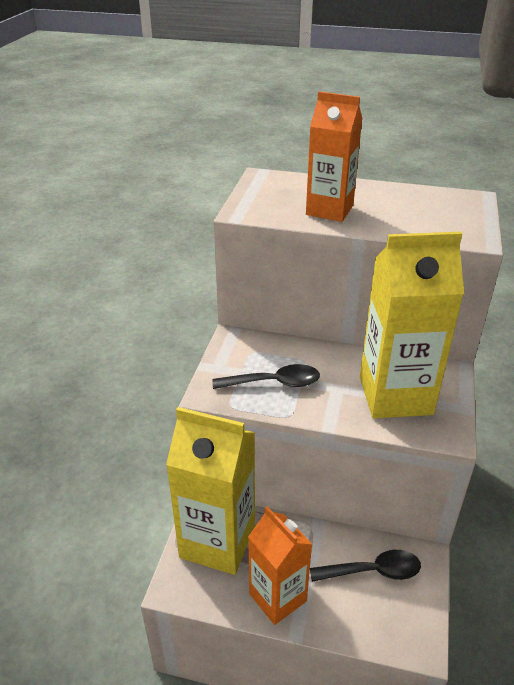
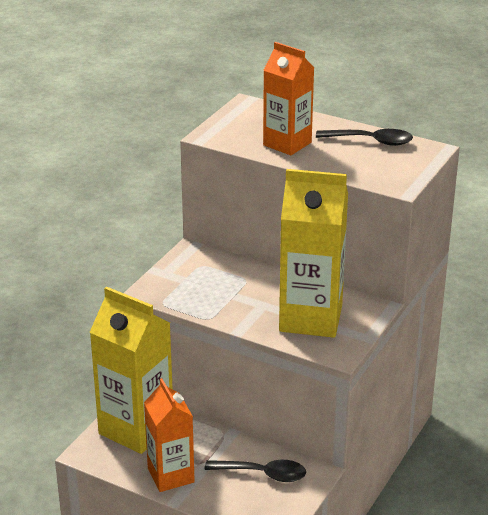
camera: 15 degrees right, 5 degrees down
black spoon [212,364,320,389] -> black spoon moved to [316,129,413,146]

